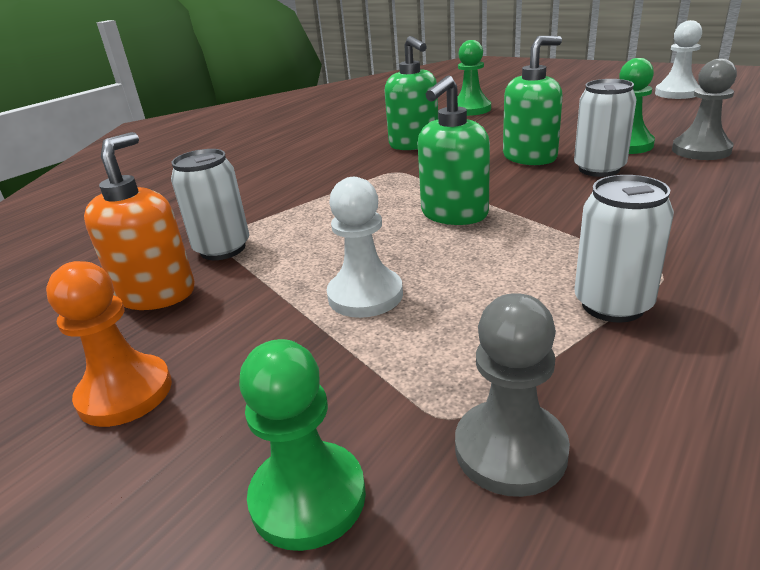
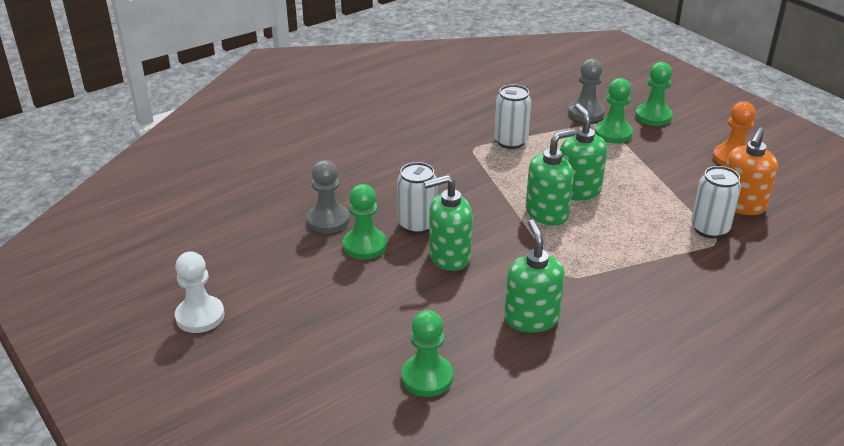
camera: 165 degrees left, 5 degrees up
white pawn [327,177,403,318] -> none
none -> green soap dispenser [560,104,607,201]
none -> green pawn [595,78,633,144]

